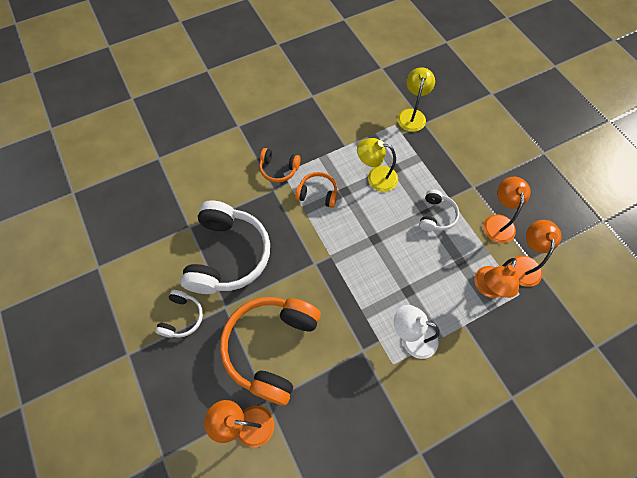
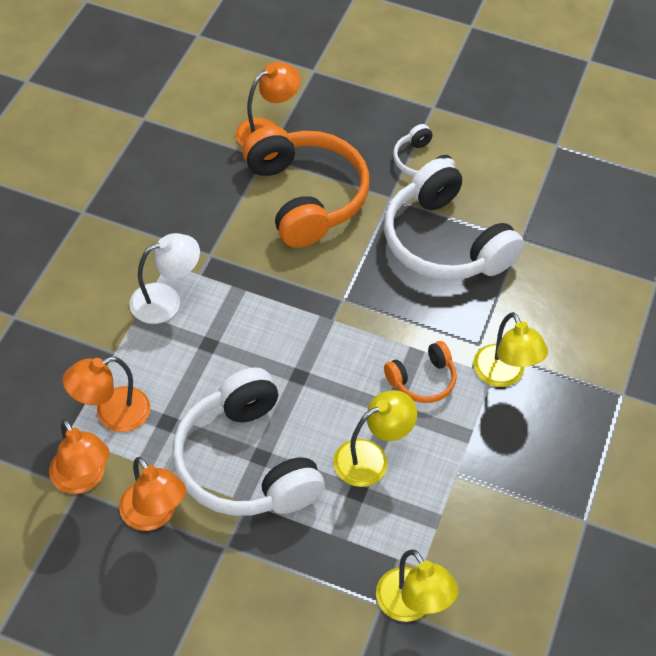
camera: 135 degrees right, 10 degrees down
orange headphones [259,148,301,183] -> yellow lamp [473,312,548,387]
white headphones [419,189,459,231] -> white headphones [172,368,325,516], size x2.07
orange lamp [474,258,520,298] -> orange lamp turned 105 degrees counterclockwise [63,357,150,432]

